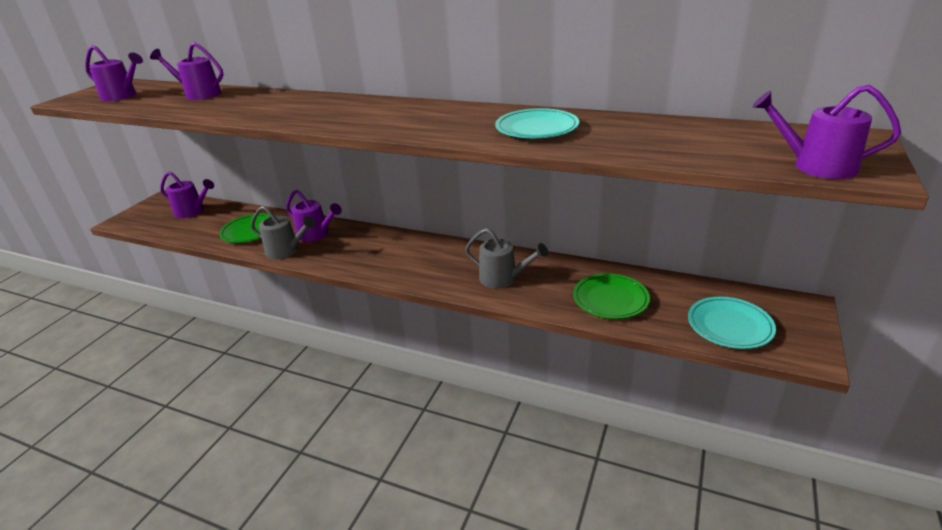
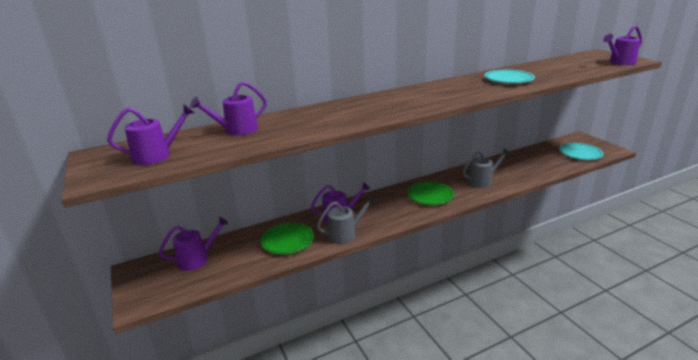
camera: 50 degrees left, 5 degrees down
green plate [573,273,650,319] -> green plate moved to [407,182,454,205]

